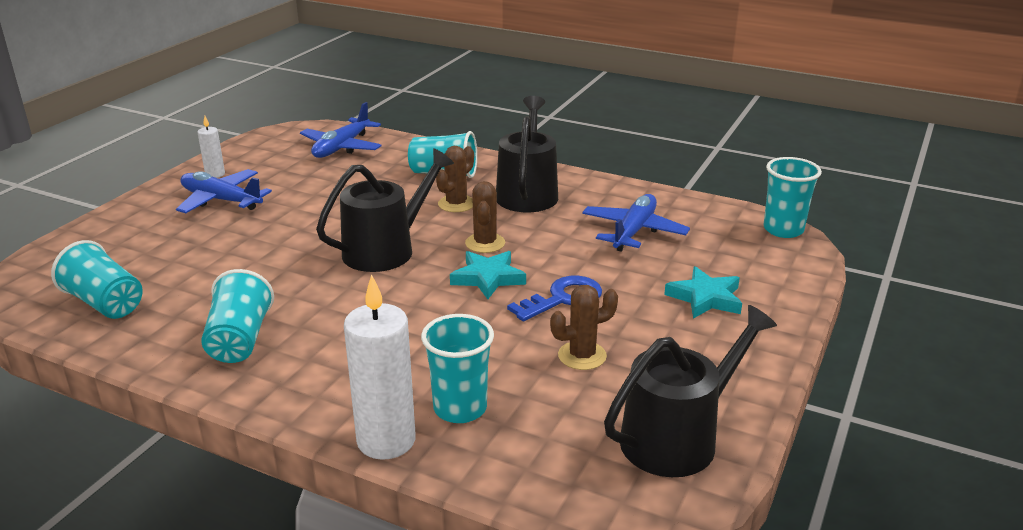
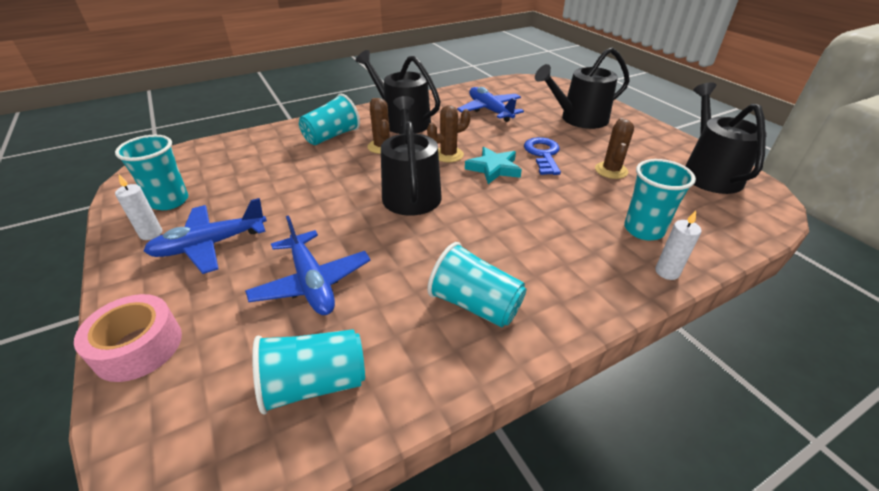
camera: 55 degrees left, 10 degrees up
blue plane [300,102,382,158] -> blue plane moved to [245,215,371,315]
white candle [344,274,416,460] -> white candle [655,210,702,280], size x0.51
brown cactus [465,181,505,253] -> brown cactus turned 60 degrees counterclockwise [427,105,471,162]
turquoise star [664,266,742,319] -> black watering can [535,47,630,129]
turquoise cup [764,157,822,238] -> turquoise cup moved to [115,135,188,210]
none -> pink tape [74,294,182,382]

